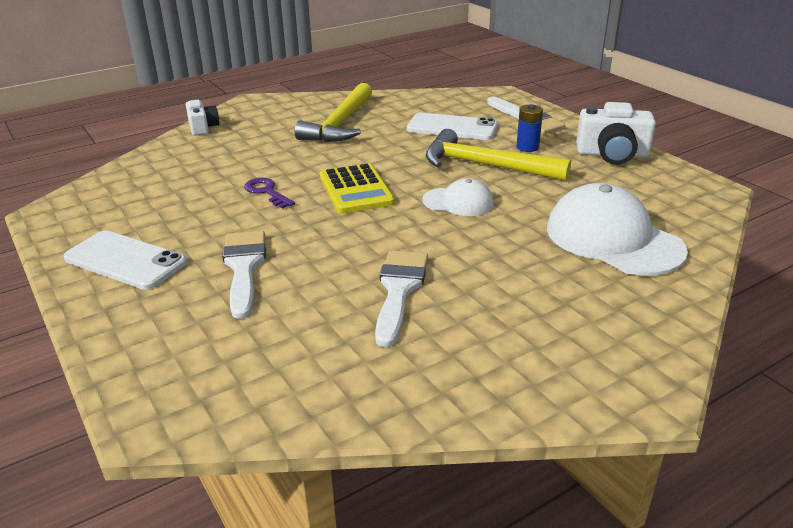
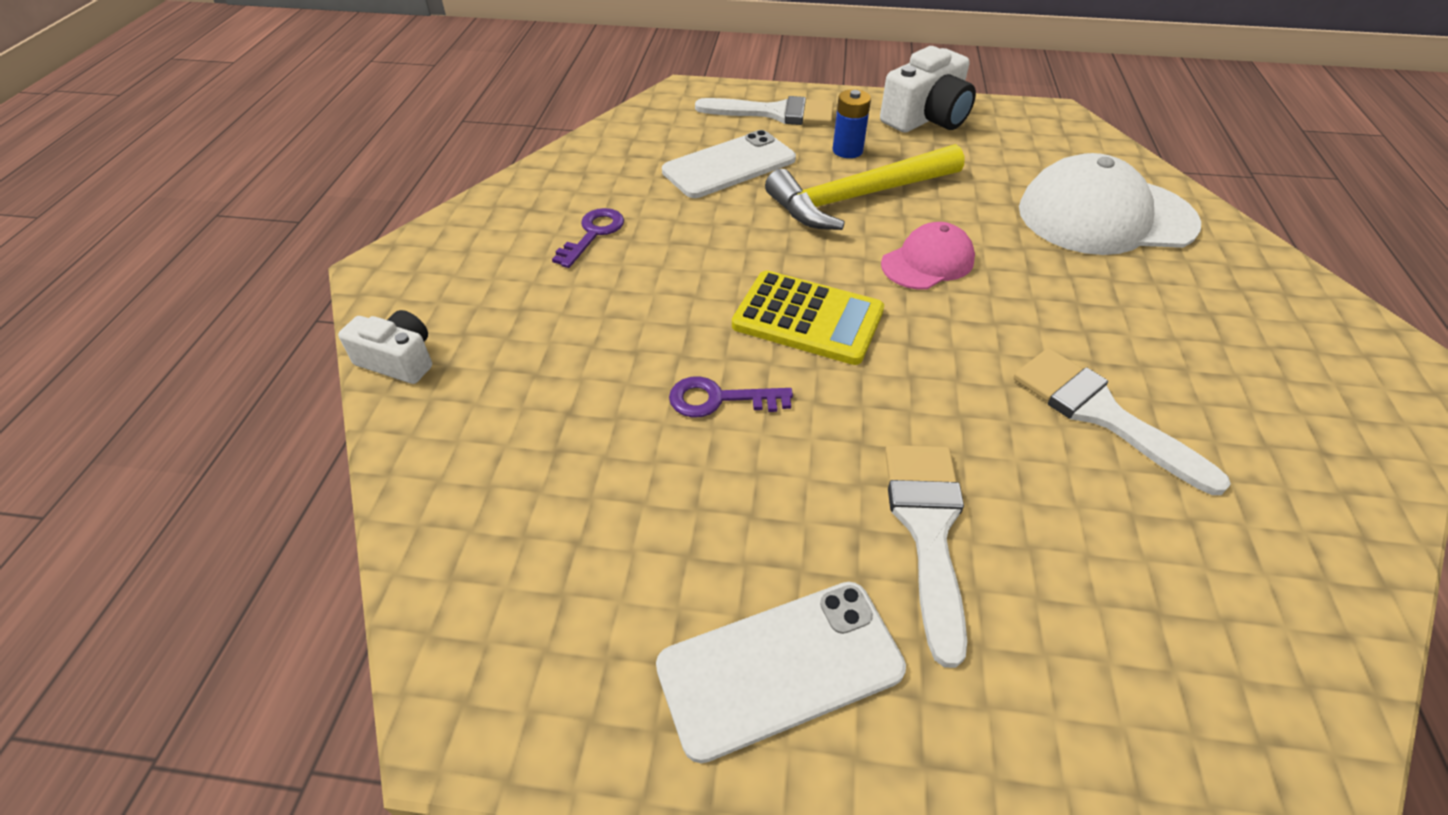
camera: 50 degrees left, 15 degrees up
white brush [222,231,266,319] -> white brush turned 60 degrees clockwise [885,445,967,668]
yellow hammer [295,83,372,142] -> purple key [552,208,624,268]
white cap [422,178,494,216] -> pink cap [881,222,975,290]

